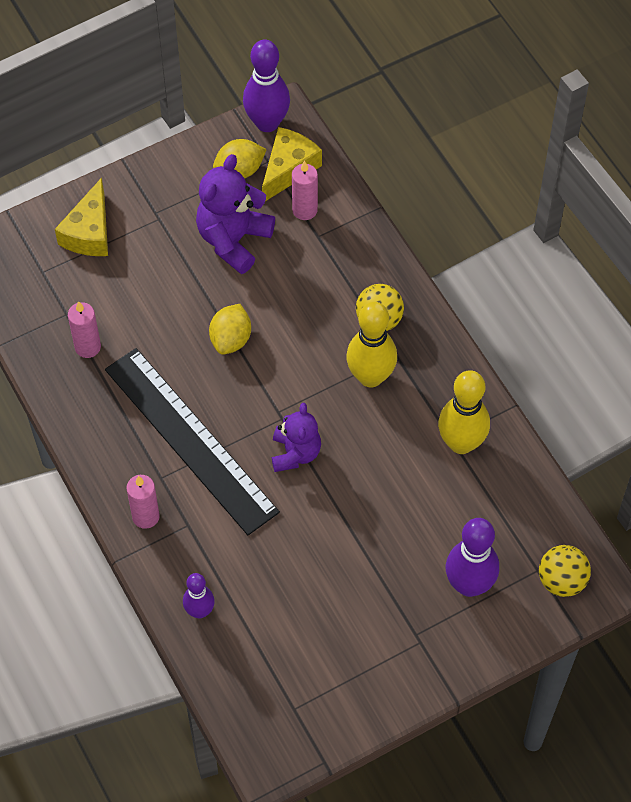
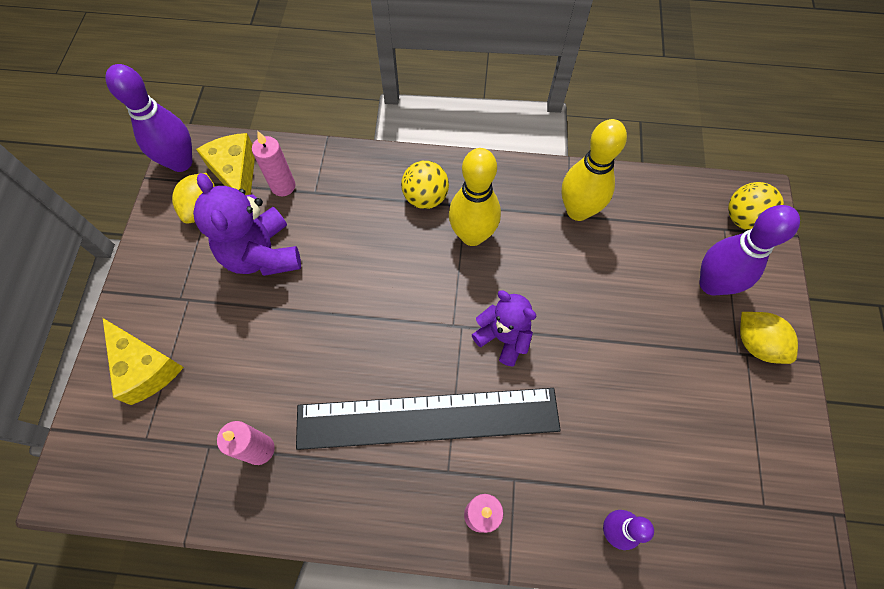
camera: 55 degrees left, 5 degrees up
yellow lemon [209,304,251,355] -> yellow lemon moved to [740,312,798,364]

